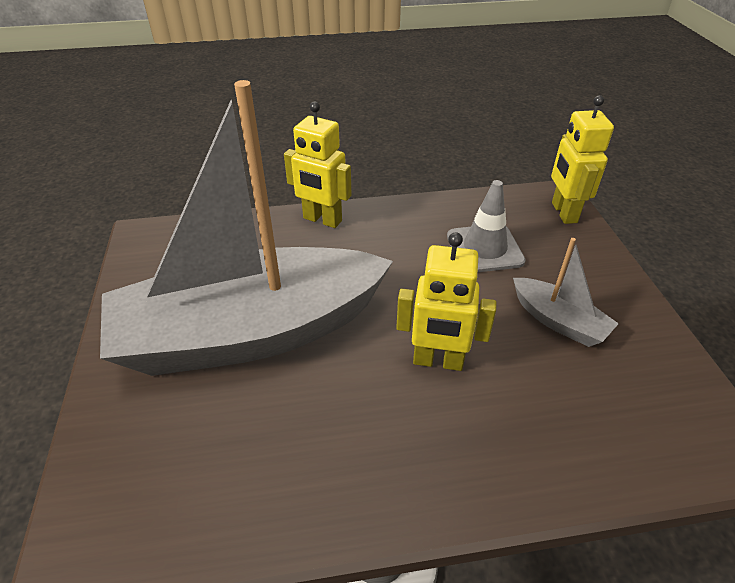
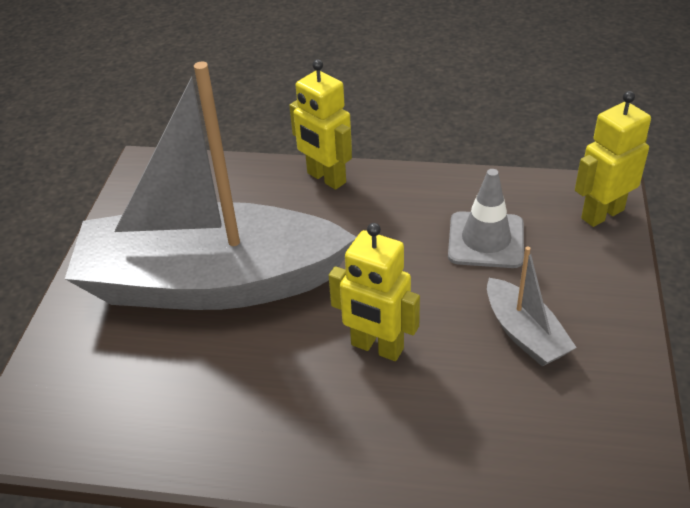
camera: 20 degrees right, 0 degrees up
yellow robot [551,95,614,224] -> yellow robot turned 45 degrees clockwise [575,91,651,227]

